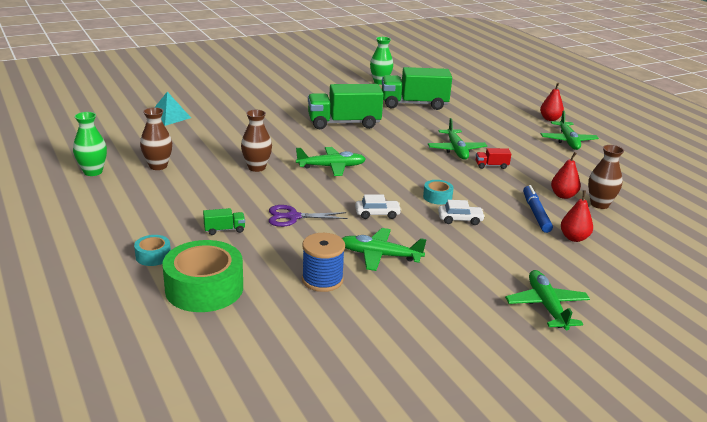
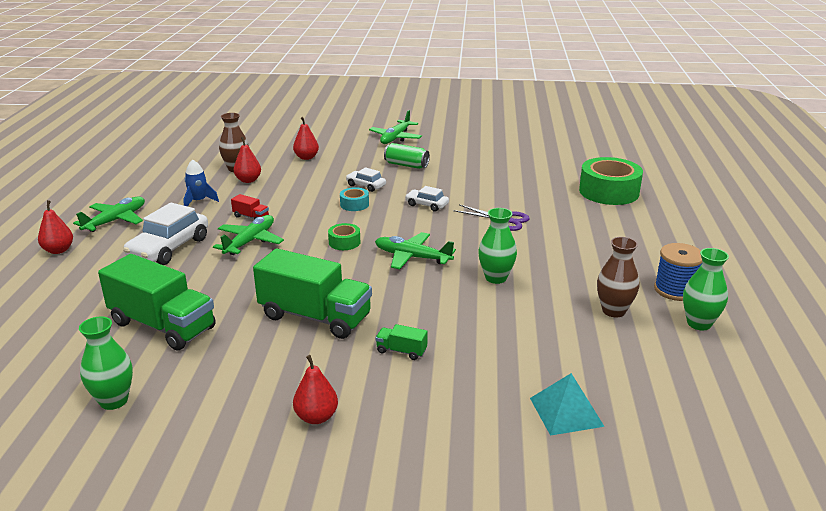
camera: 145 degrees left, 0 degrees up
turquoise tape [134,235,171,266] -> none
green truck [203,208,245,235] -> green truck moved to [375,324,428,360]
brown vase [241,110,272,172] -> green vase [478,208,517,284]
blue spool [302,233,345,292] -> blue spool moved to [654,243,702,301]
green plane [342,228,427,271] -> none
blue marker [523,185,553,233] -> none
none -> white car [123,203,208,265]
none -> blue rocket [183,160,219,206]
none -> red pear [293,355,338,424]
none -> green tape [328,223,360,250]
none -> green can [384,143,430,169]

